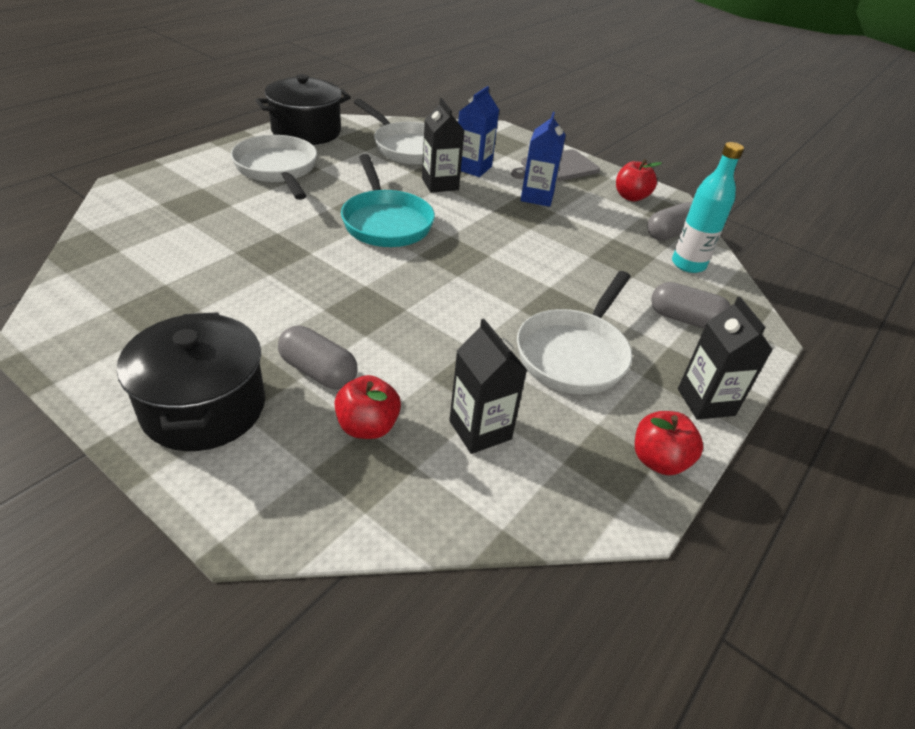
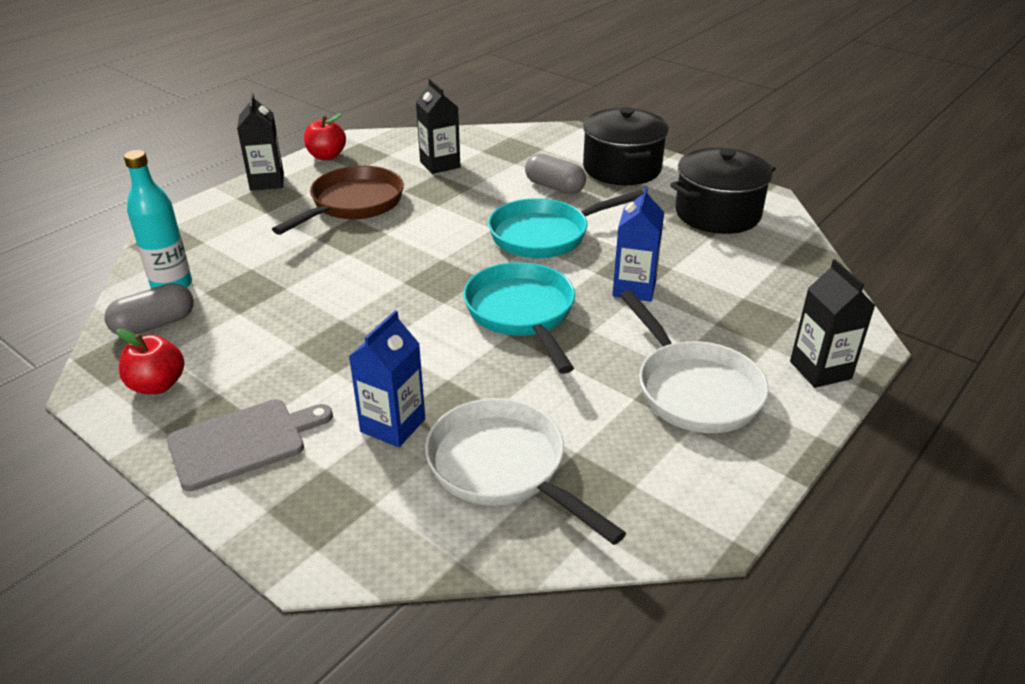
camera: 175 degrees left, 5 degrees down
black pot [255,74,351,145] -> black pot moved to [670,148,776,234]
red apple [335,375,401,439] -> none
black carton [422,98,464,193] -> black carton moved to [790,259,875,388]
white pan [517,271,633,394] -> brown pan [272,166,404,235]
blue carton [521,112,566,207] -> blue carton moved to [613,186,664,302]
grey capsule [651,282,731,328] -> none
none -> turquoise pan [488,190,644,258]

